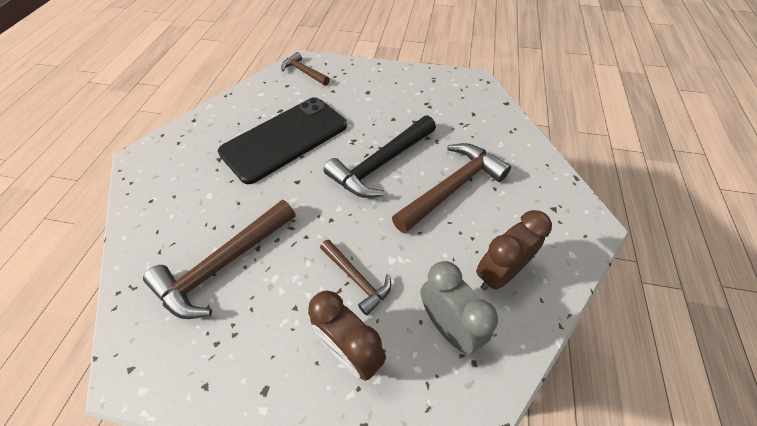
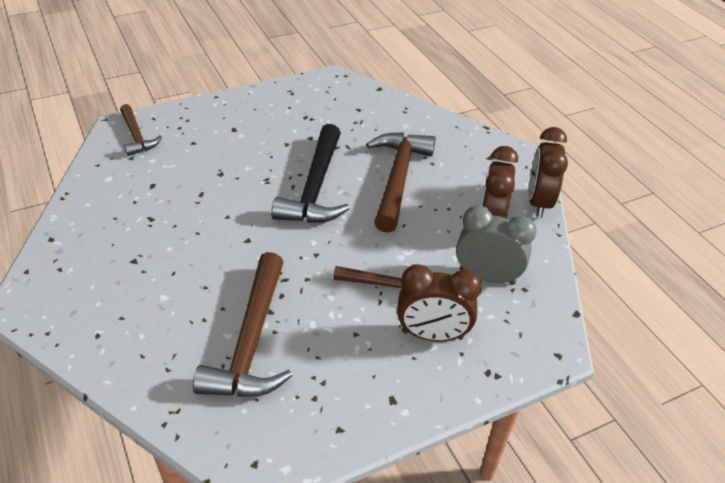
camera: 40 degrees left, 10 degrees down
black phone [218,97,347,184] -> none
brown hammer [281,52,330,86] -> brown hammer turned 120 degrees counterclockwise [120,104,162,156]
none -> brown clock [529,127,568,218]

